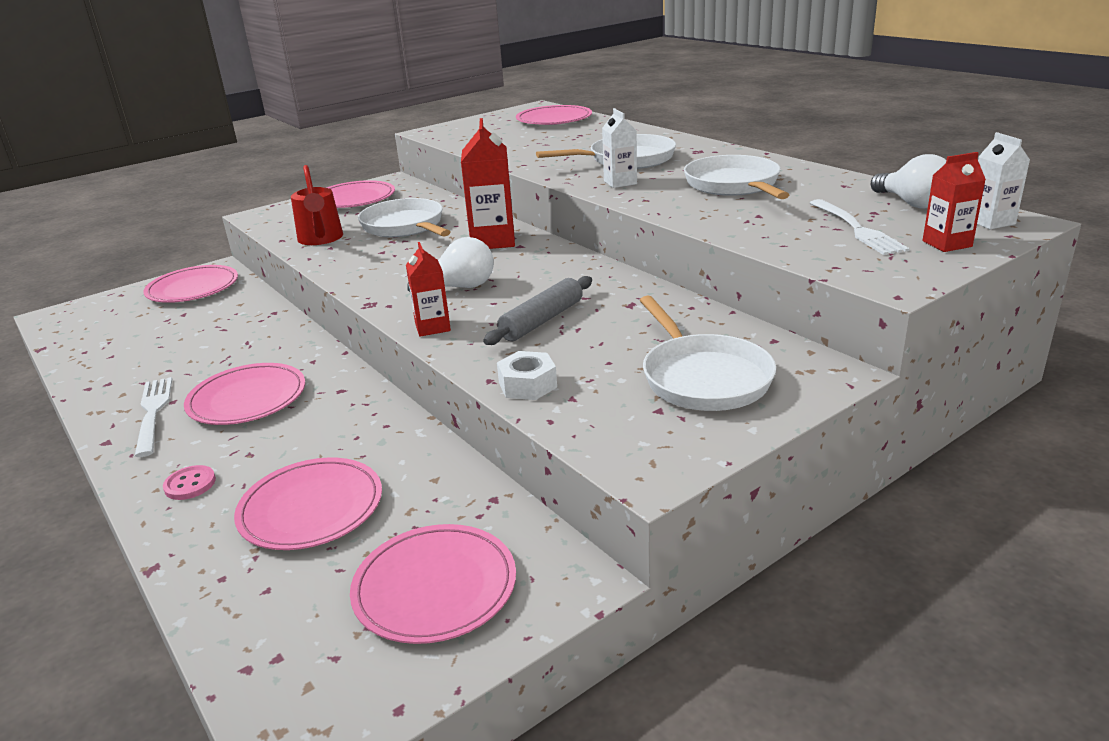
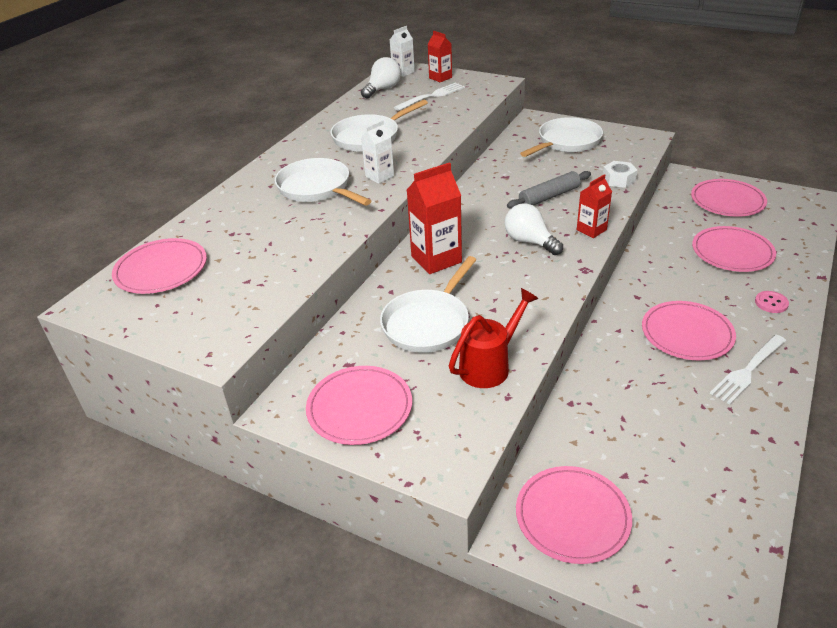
camera: 115 degrees left, 10 degrees up
grey rolling pin [483,276,592,345] -> grey rolling pin turned 45 degrees counterclockwise [507,171,591,209]

